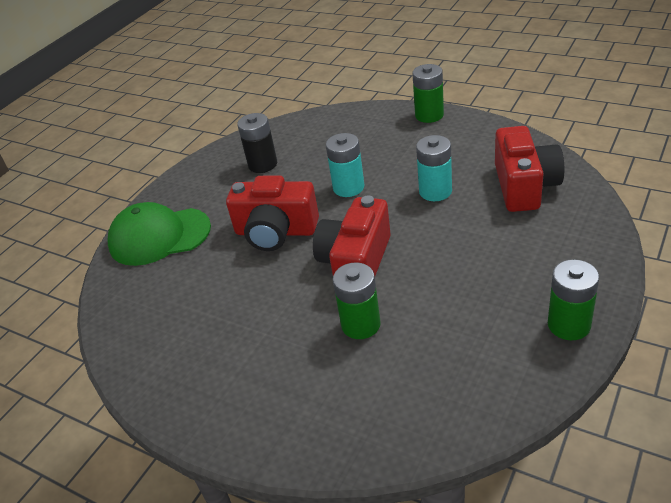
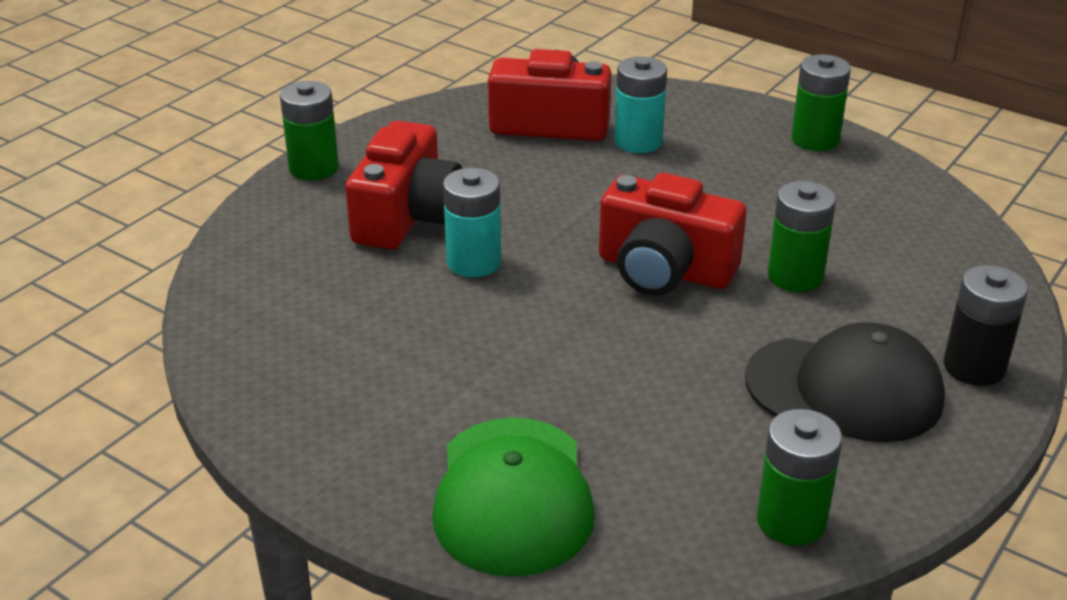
camera: 90 degrees left, 5 degrees down
red camera [226,175,319,251] -> red camera moved to [345,121,463,249]
black battery [237,113,277,173] -> black battery moved to [944,265,1028,386]
turquoise battery [416,135,452,201] -> turquoise battery moved to [614,56,667,153]
none -> black cap [745,322,945,443]
none -> green battery [757,409,842,546]

